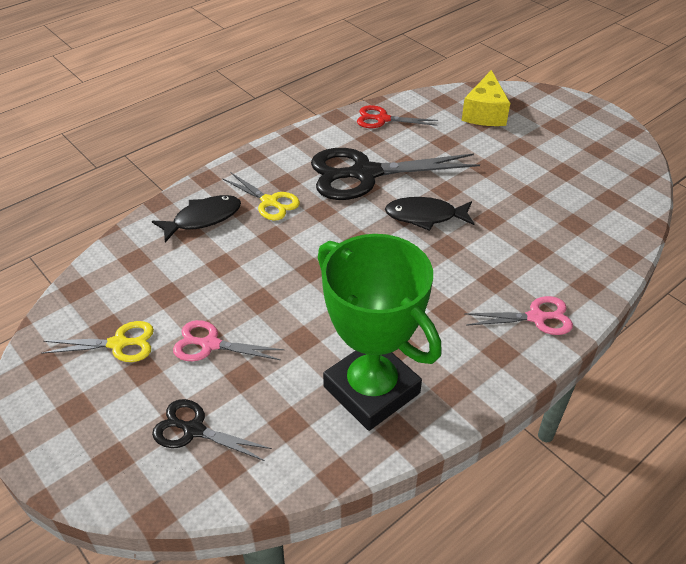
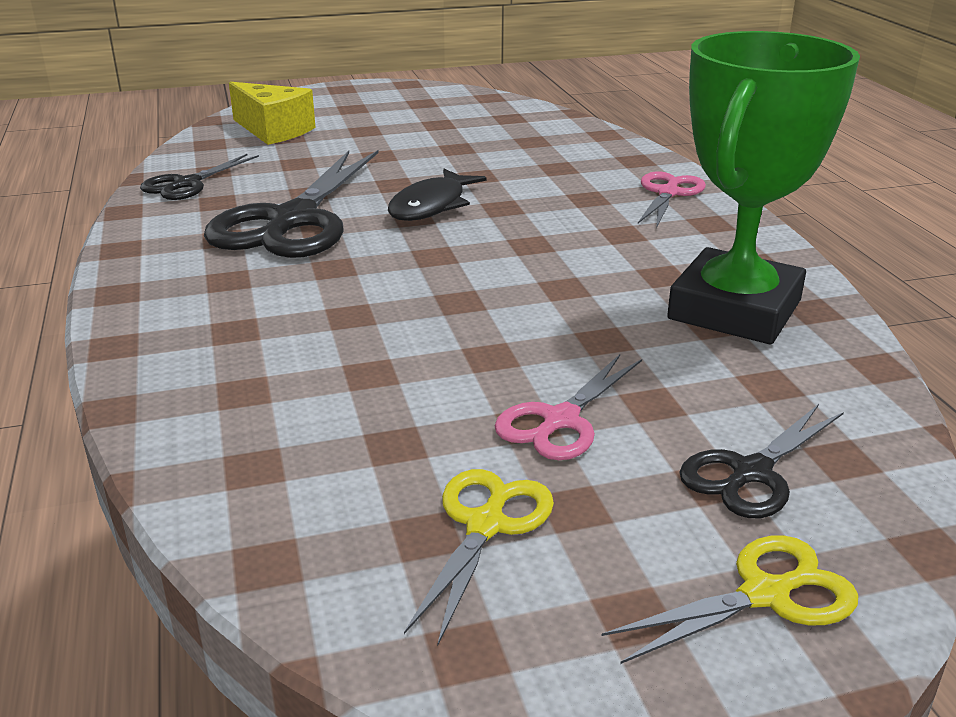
camera: 65 degrees left, 15 degrees down
black fish [152,195,241,242] -> none
yellow scissors [222,173,300,220] -> yellow scissors moved to [602,535,858,664]
green trophy [318,234,442,431] -> green trophy turned 45 degrees counterclockwise [667,31,860,344]
red scissors [357,105,438,128] -> black scissors [140,154,259,200]

